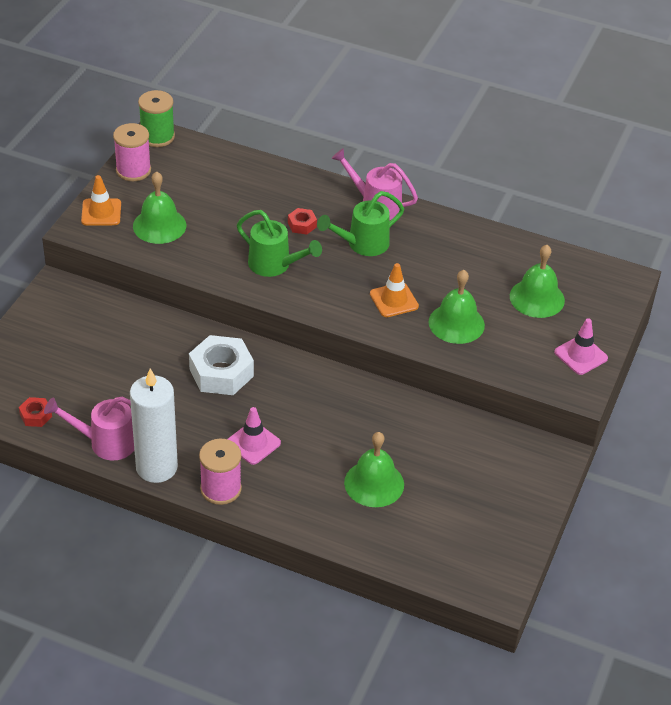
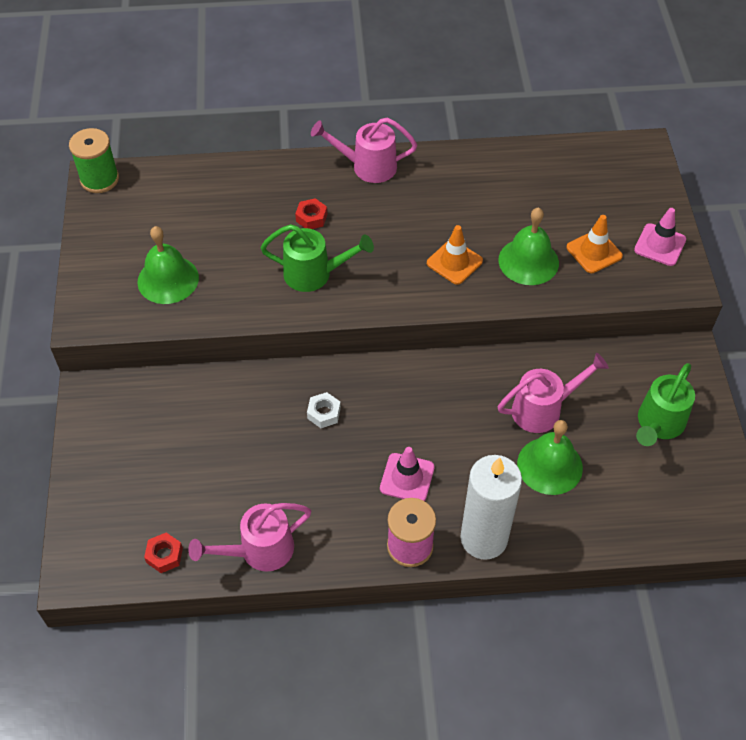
camera: 25 degrees left, 10 degrees up
orange traffic cone [81,175,121,226] -> orange traffic cone moved to [567,215,623,273]
pink spool [113,123,151,181] -> none
white candle [130,368,178,483] -> white candle moved to [460,455,522,560]
white nut [189,335,254,395] -> white nut [307,392,341,428], size x0.48
green watering can [317,191,404,256] -> green watering can moved to [636,363,695,446]
green bell [510,245,565,318] -> none
none -> pink watering can [498,353,609,433]

